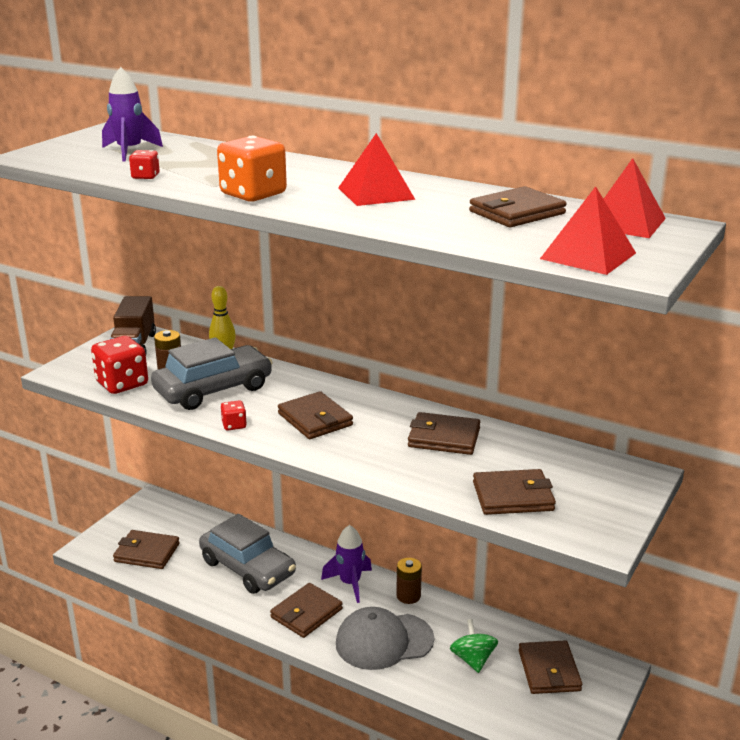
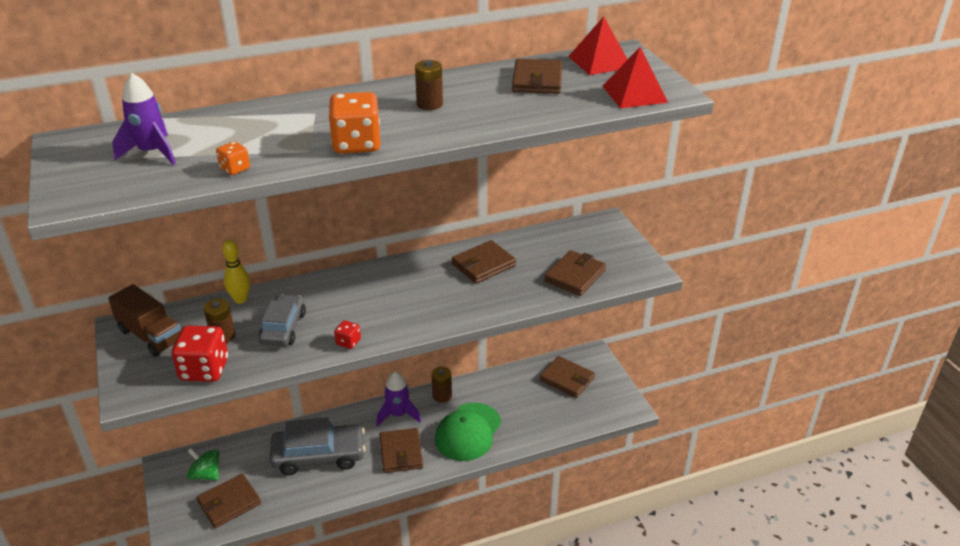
camera: 50 degrees left, 10 degrees up
red dice [129,150,160,179] -> orange dice [216,141,250,175]
grey car [151,337,273,410] -> grey car [259,294,306,346], size x0.64
brown wallet [278,391,353,439] -> none
grey cap [336,607,434,670] -> green cap [435,403,501,461]
red pyramid [338,133,415,206] -> brown battery [415,60,443,110]
green spinning top [450,619,498,673] -> green spinning top moved to [187,448,220,480]

